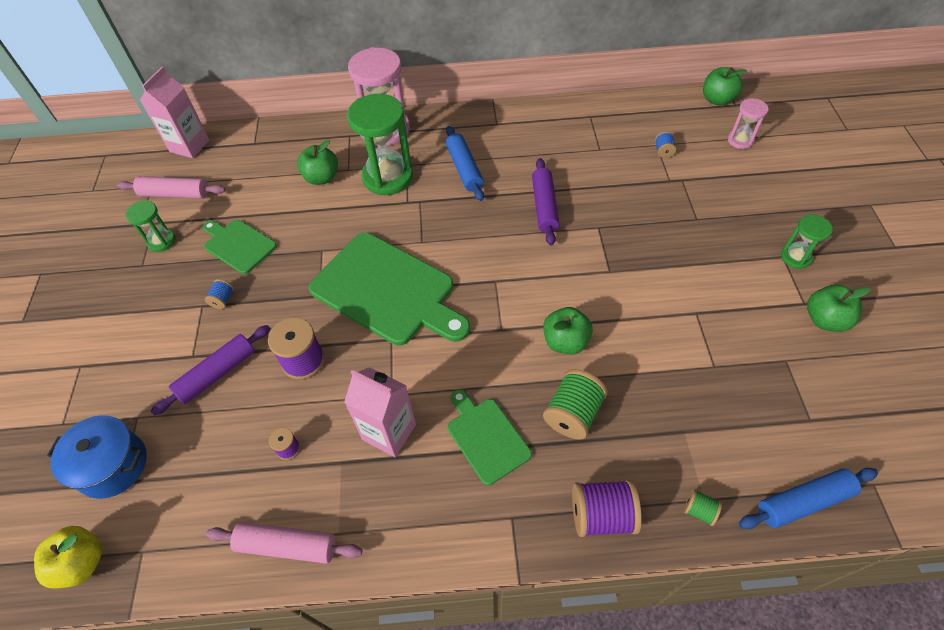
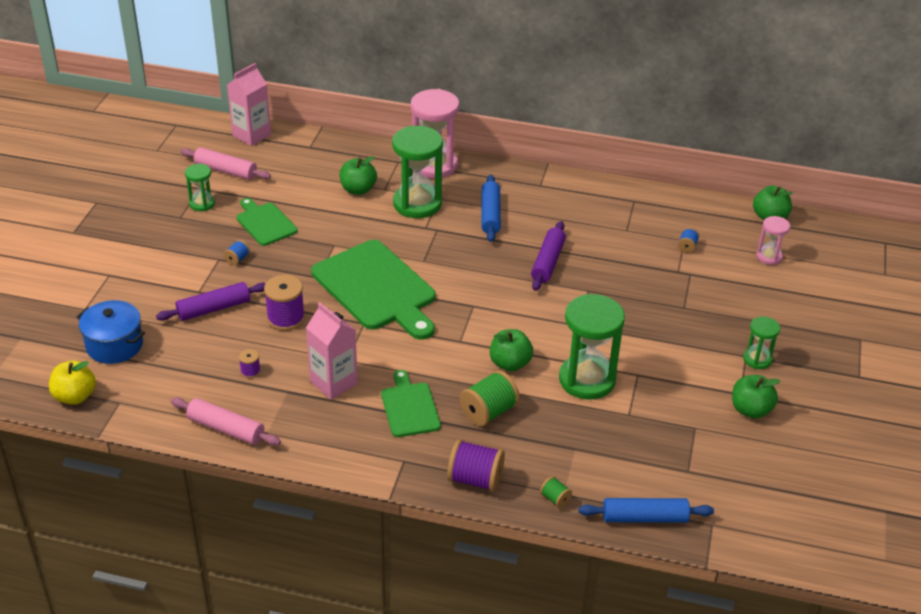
camera: 15 degrees right, 15 degrees down
none -> green hourglass [559,294,625,400]

